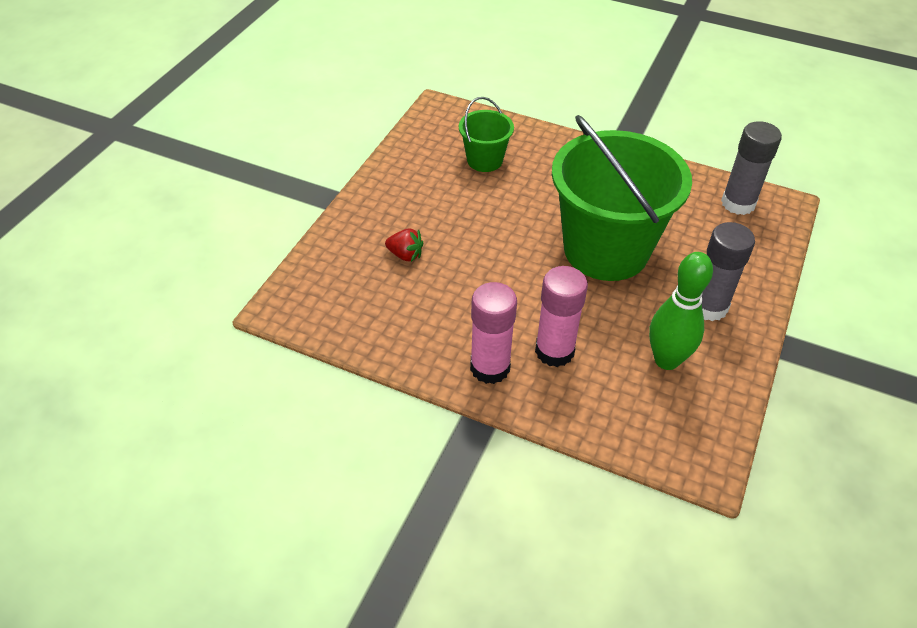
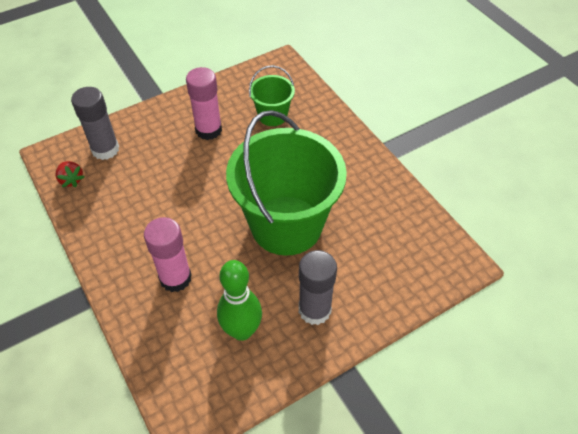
camera: 35 degrees right, 5 degrees up
red strawberry [385,228,423,262] -> red strawberry moved to [56,161,84,187]
pink glue stick [470,282,517,384] -> pink glue stick moved to [186,67,222,140]
grey glue stick [721,121,782,215] -> grey glue stick moved to [71,87,119,160]

